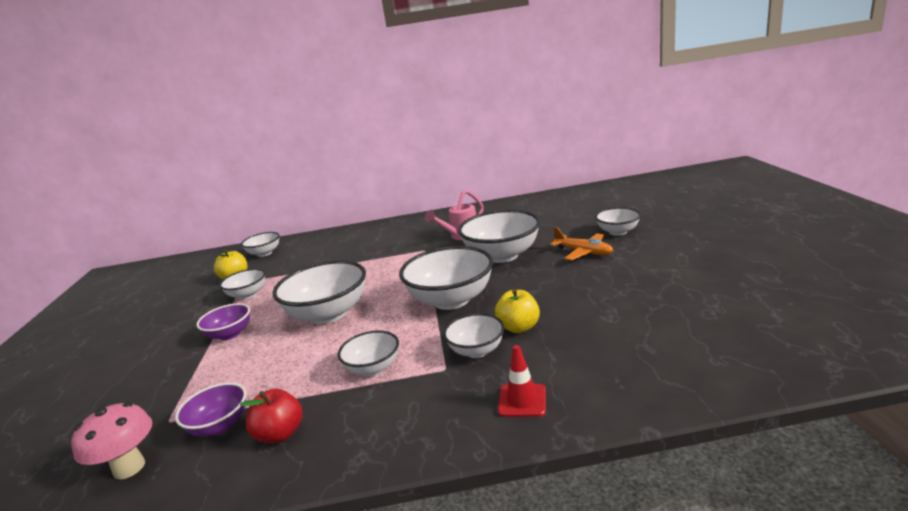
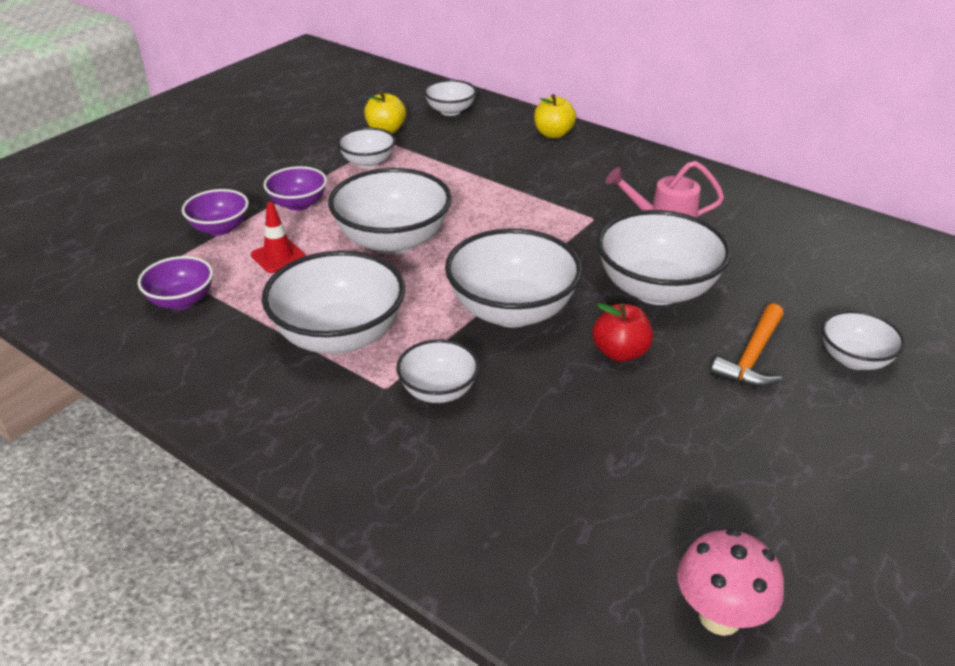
camera: 40 degrees right, 15 degrees up
pink mushroom [71,402,152,480] -> pink mushroom moved to [677,529,784,636]
red apple [240,389,303,443] -> red apple moved to [592,303,653,362]
white bowl [338,330,399,376] -> white bowl [262,250,405,354], size x1.82
yellow apple [495,289,540,333] -> yellow apple moved to [534,94,576,139]
red traffic cone [498,345,546,417] -> red traffic cone moved to [251,202,306,273]
orange plane [550,227,613,261] -> orange hammer [710,303,784,387]
none -> purple bowl [182,189,249,236]

